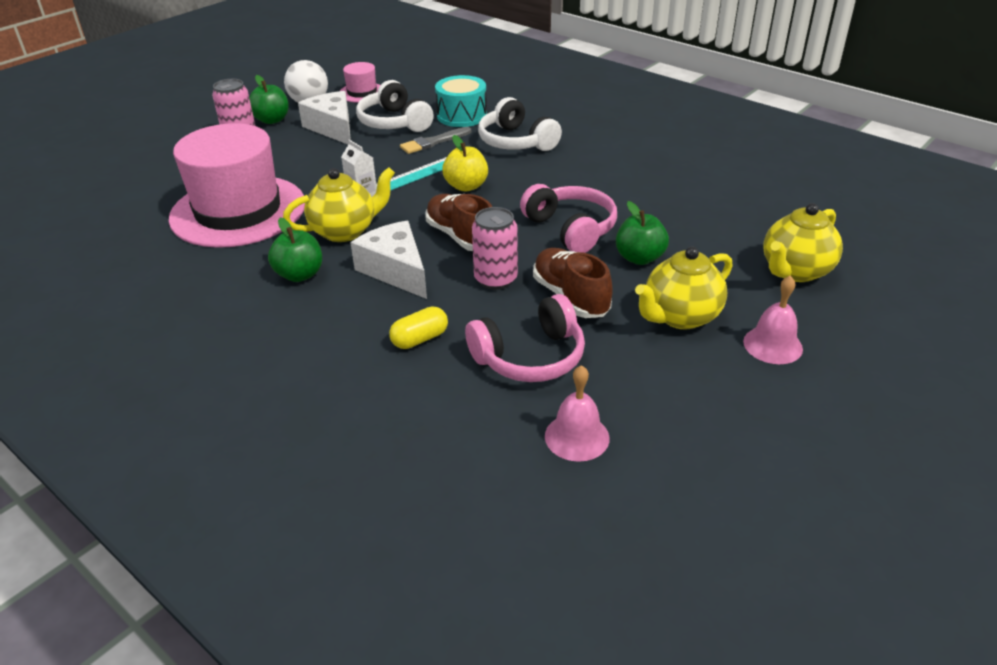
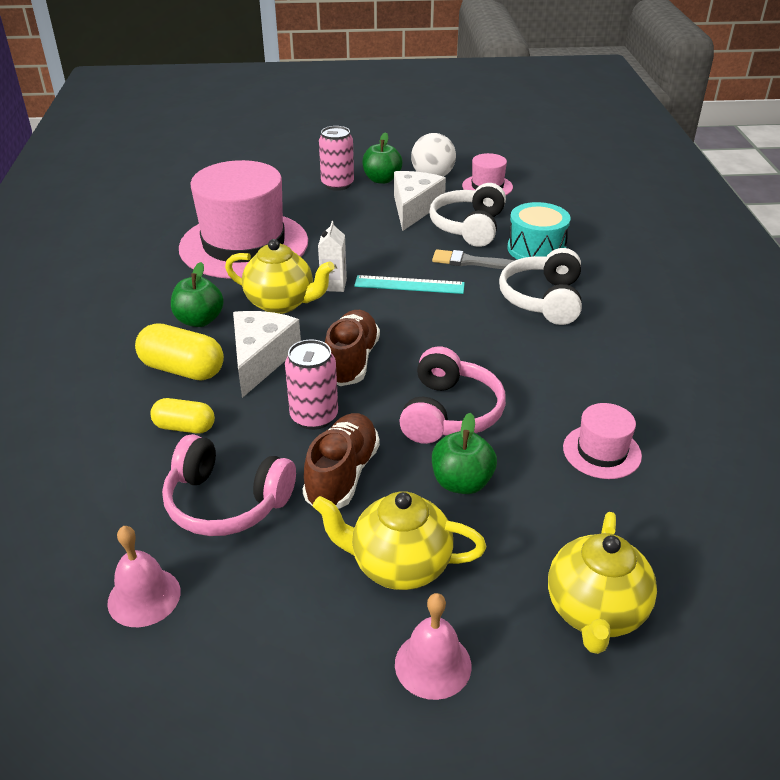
camera: 45 degrees right, 0 degrees up
yellow apple [442,135,488,192] -> none
yellow teapot [763,203,843,282] -> yellow teapot turned 75 degrees counterclockwise [548,512,657,654]
none -> yellow capsule [135,323,224,381]
none -> pink hat [563,403,642,479]

